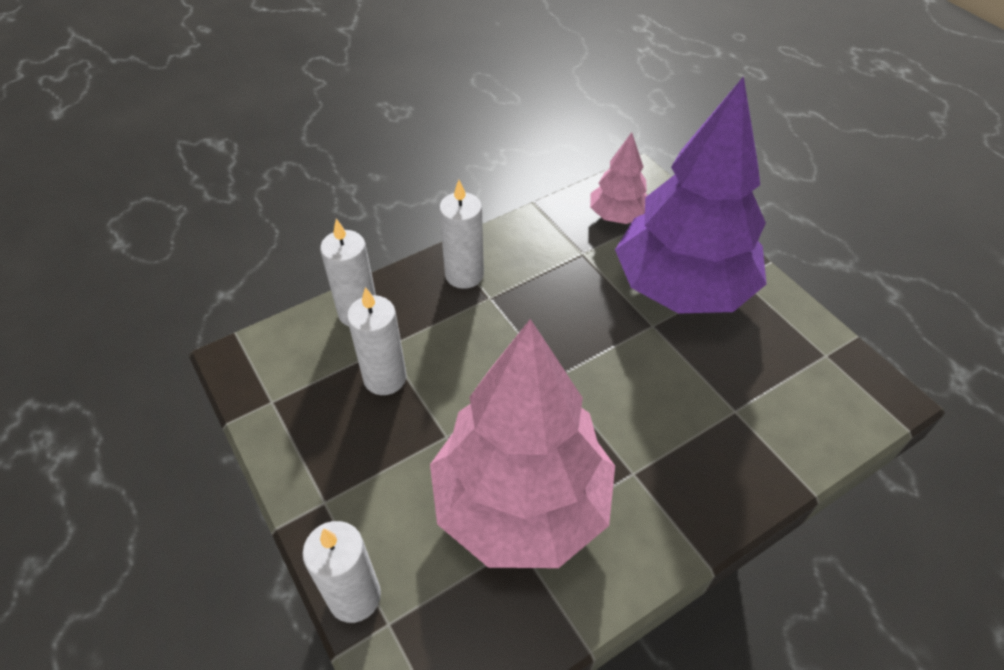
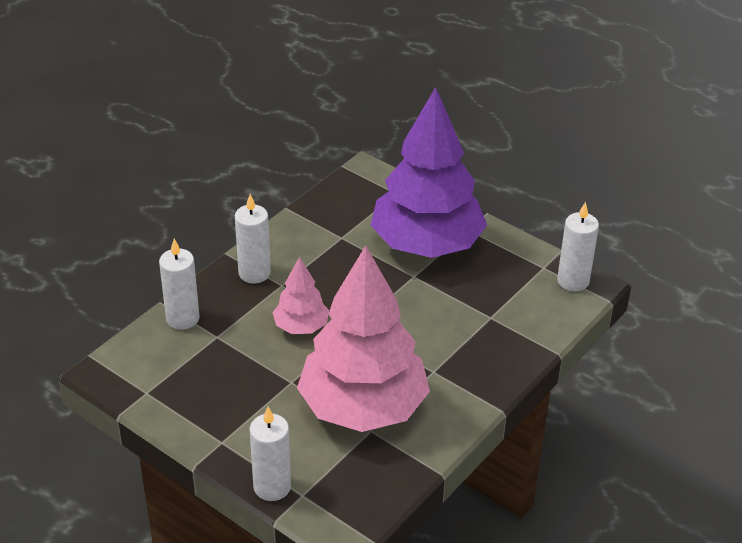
camera: 20 degrees left, 10 degrees down
white candle [347,287,406,395] -> white candle moved to [557,202,599,291]
pink tree [590,132,647,224] -> pink tree moved to [272,257,329,334]

